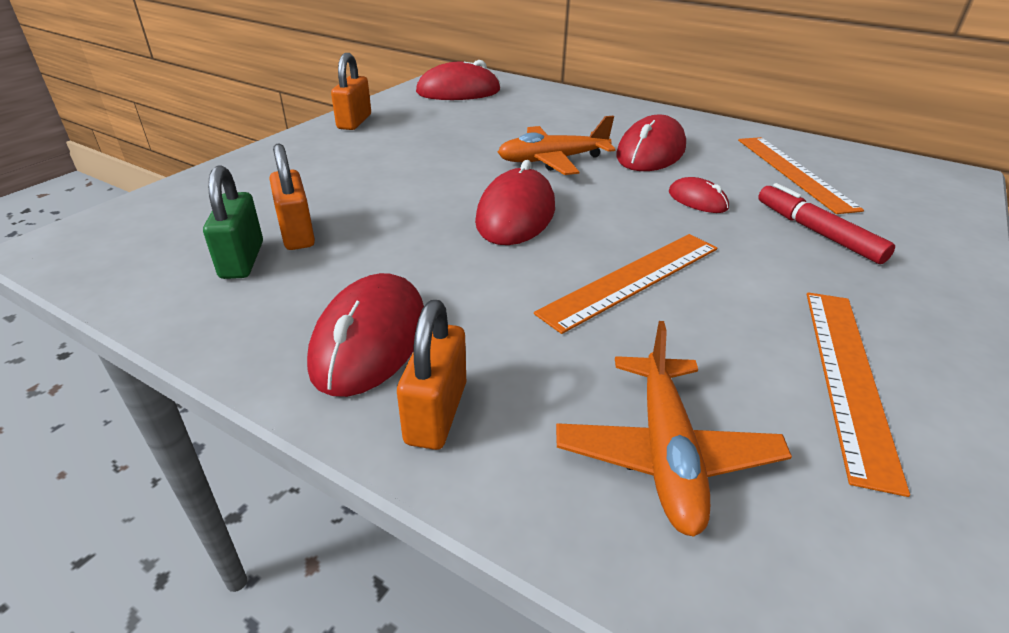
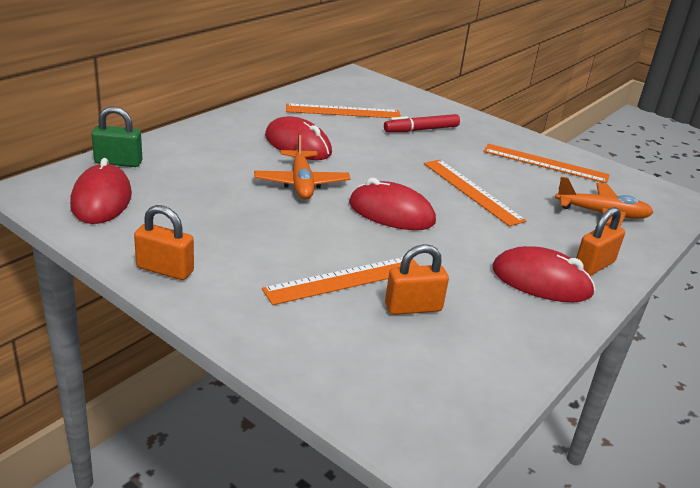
camera: 85 degrees left, 5 degrees down
green padlock [203,165,263,279] -> green padlock moved to [91,106,143,167]
orange padlock [397,300,466,450] -> orange padlock turned 60 degrees counterclockwise [576,207,625,276]
red mouse [669,177,729,213] -> none
none -> orange ruler [262,257,419,305]

